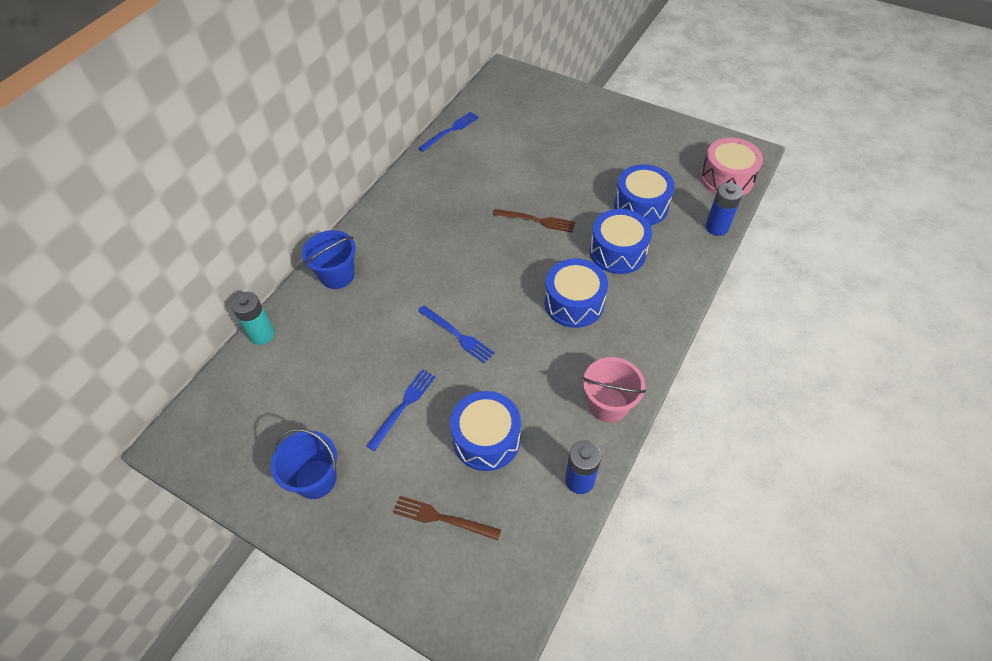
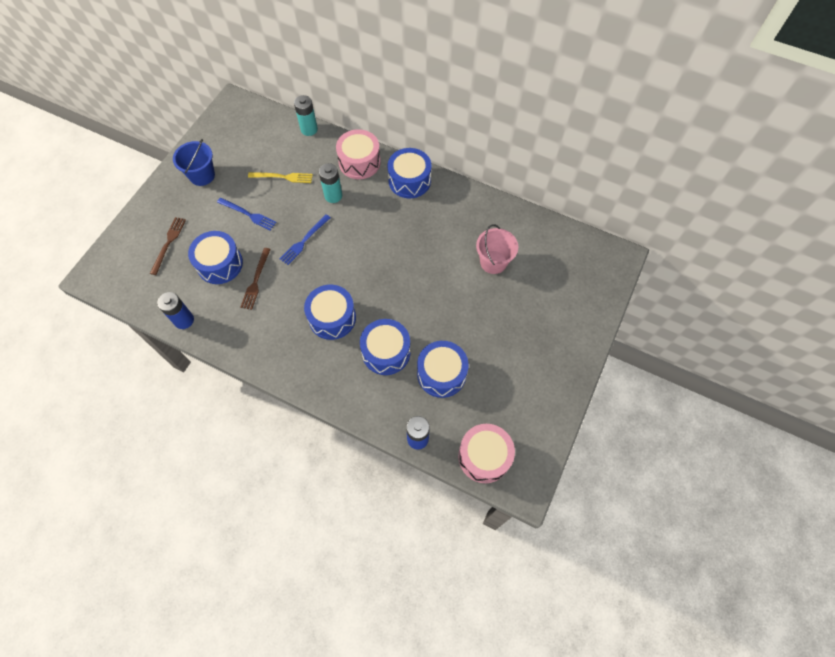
camera: 85 degrees right, 10 degrees up
blue bucket [302,230,356,289] -> pink drum [336,129,381,179]
blue fork [418,112,479,152] -> none
brown fork [493,209,575,233] -> brown fork moved to [241,248,271,310]
pink bucket [582,357,646,423] -> pink bucket moved to [476,224,518,274]
none -> yellow fork [248,172,313,183]
none -> turquoise battery [319,163,342,203]
none -> blue drum [388,148,431,198]

